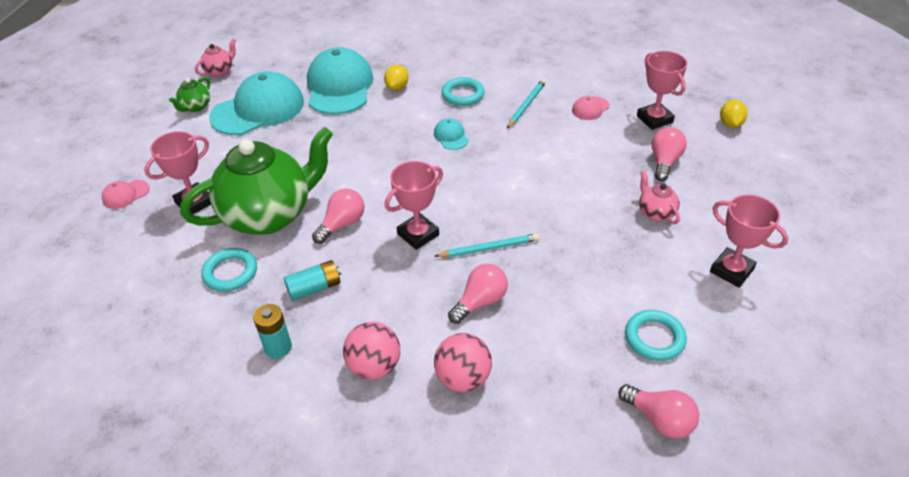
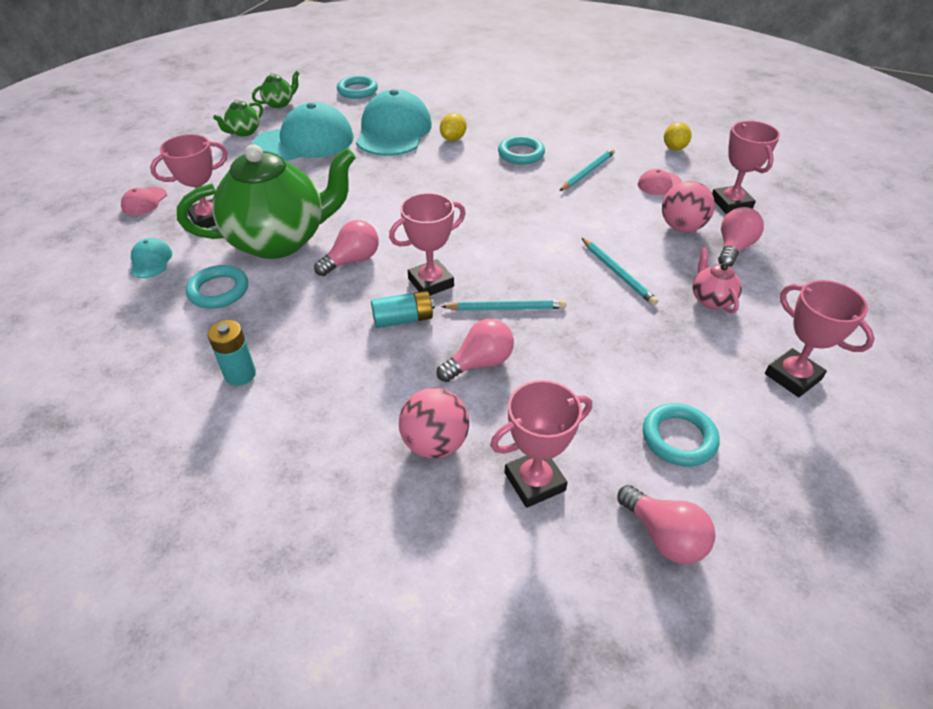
camera: 10 degrees right, 0 degrees up
pink cap [102,180,150,209] -> pink cap turned 45 degrees counterclockwise [121,187,167,215]
pink teapot [195,39,236,77] -> green teapot [252,71,300,108]
turquoise battery [284,260,341,301] -> turquoise battery moved to [371,291,435,328]
pink ball [343,322,400,380] -> pink ball moved to [662,181,715,232]
turquoise cap [434,118,469,150] -> turquoise cap moved to [130,238,172,278]
yellow lemon [720,100,748,128] -> yellow lemon moved to [664,122,692,151]
none -> turquoise ring [337,75,378,99]
none -> pink trophy [490,380,592,508]
none -> turquoise pencil [582,238,658,306]

